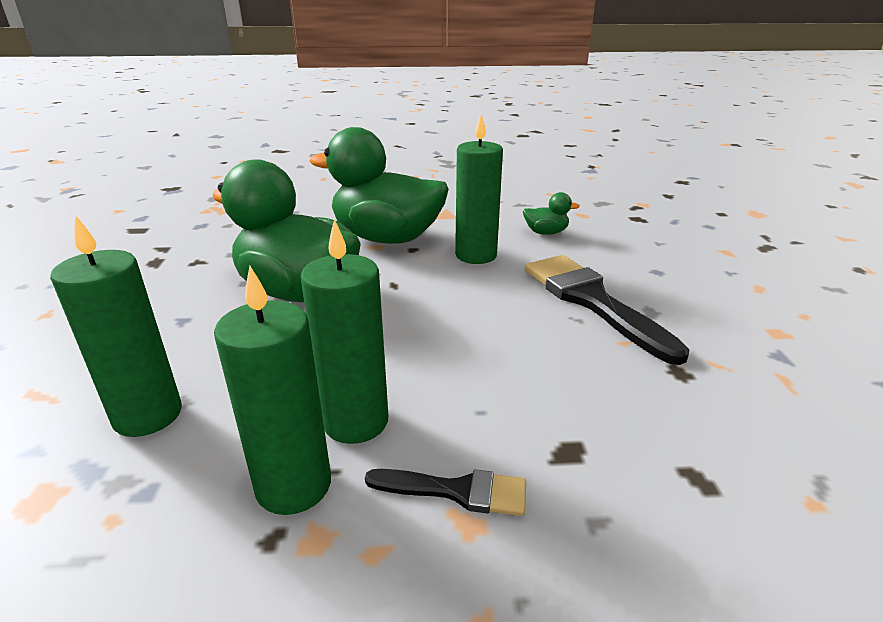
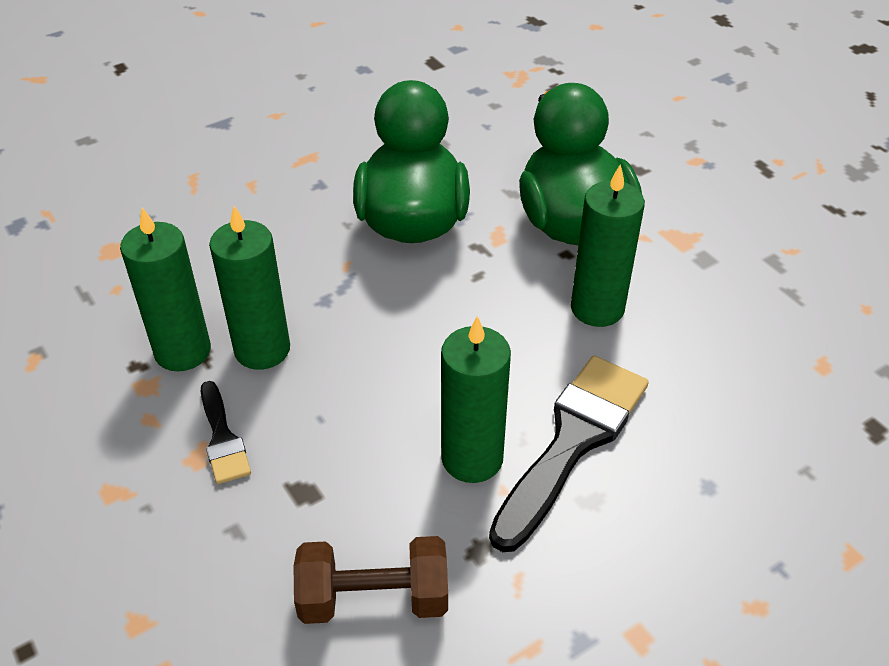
camera: 60 degrees right, 15 degrees up
green candle [50,215,182,437] -> green candle moved to [441,316,511,483]
green duck [523,192,580,235] -> none
none -> brown dumbbell [294,536,448,624]

